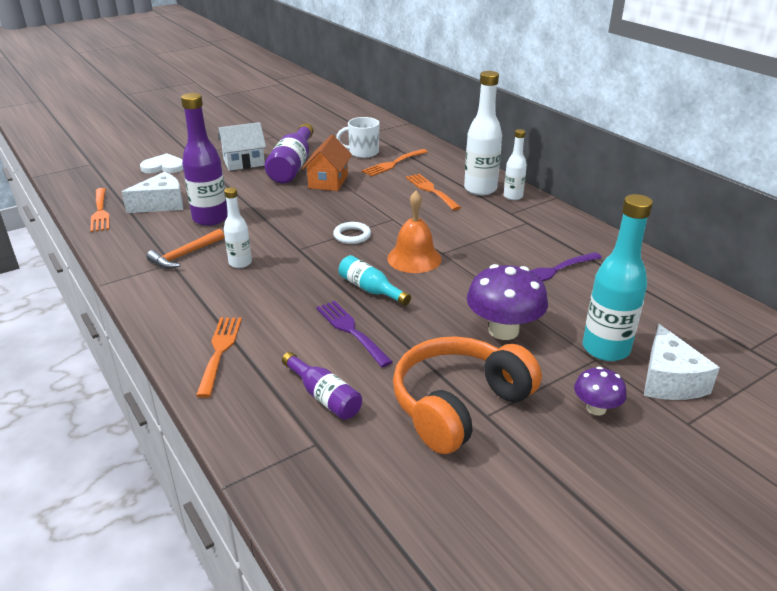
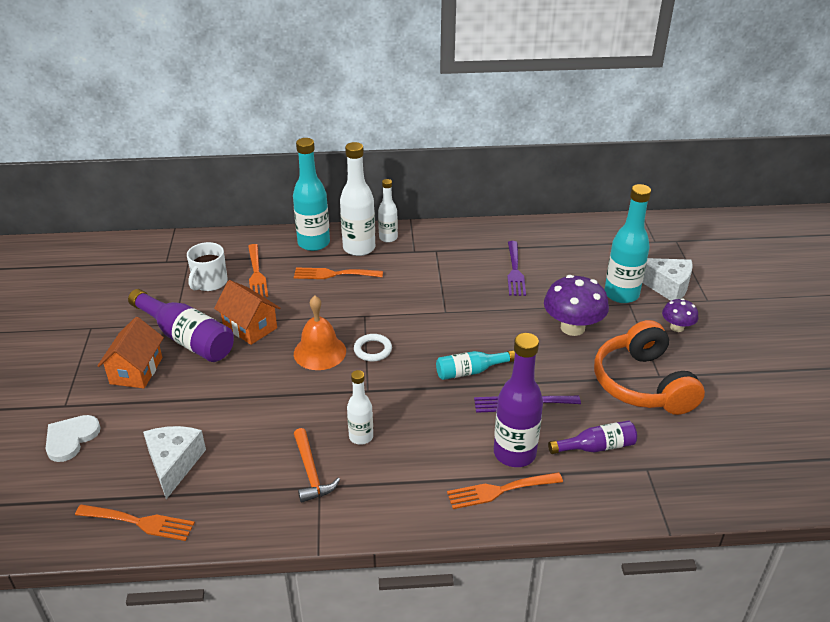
camera: 60 degrees left, 5 degrees up
purple bottle [181,93,228,226] -> purple bottle moved to [494,333,543,467]
orange fork [196,317,242,398] -> orange fork turned 45 degrees counterclockwise [447,472,563,509]
white house [218,122,266,171] -> orange house [98,317,164,388]
orange bell [387,191,442,273] -> orange bell moved to [294,296,346,370]
none -> turquoise bottle [293,138,330,251]

